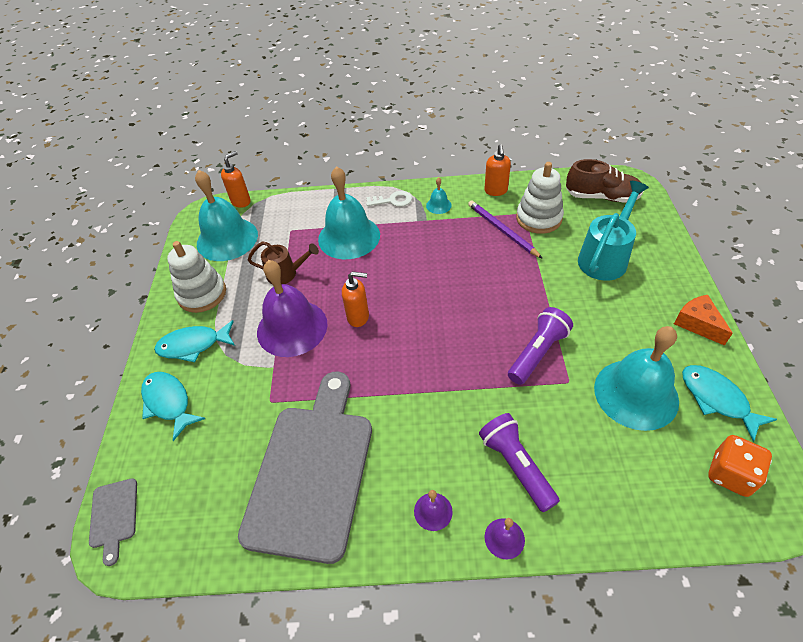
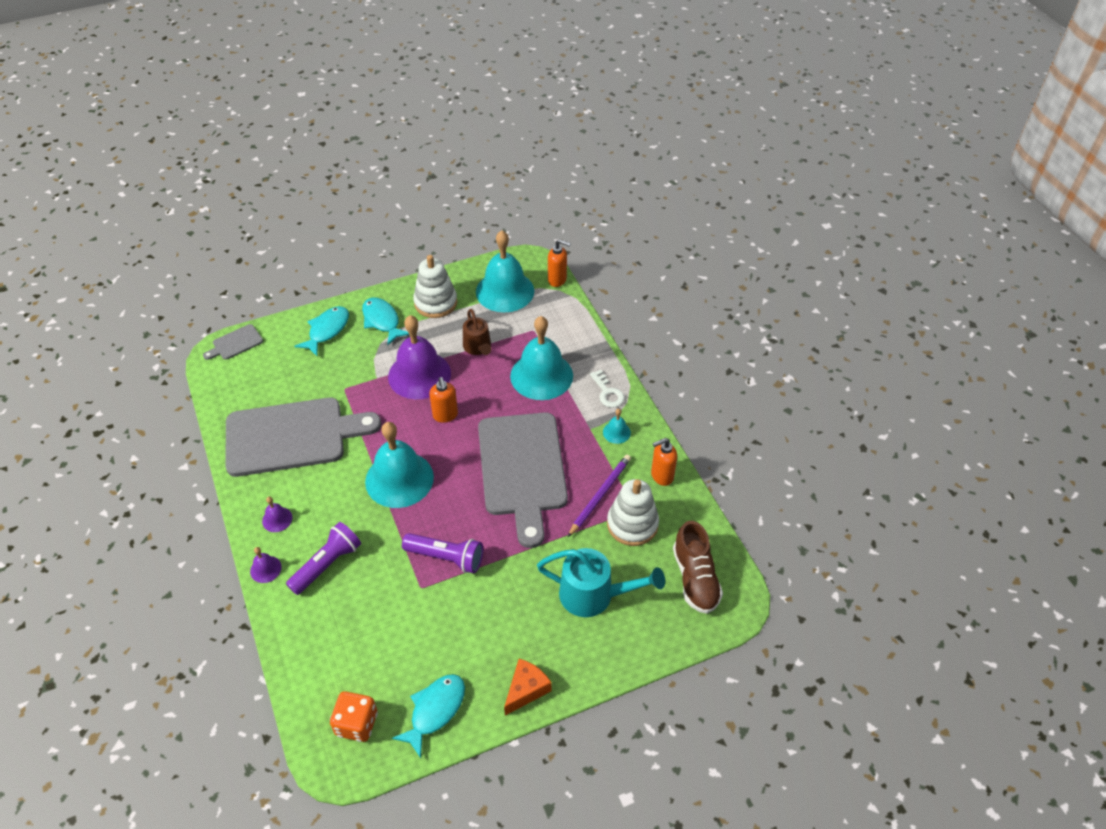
camera: 65 degrees right, 0 degrees up
turquoise bell [594,326,679,431] -> turquoise bell moved to [365,422,434,508]
none -> grey cutting board [478,412,568,548]

